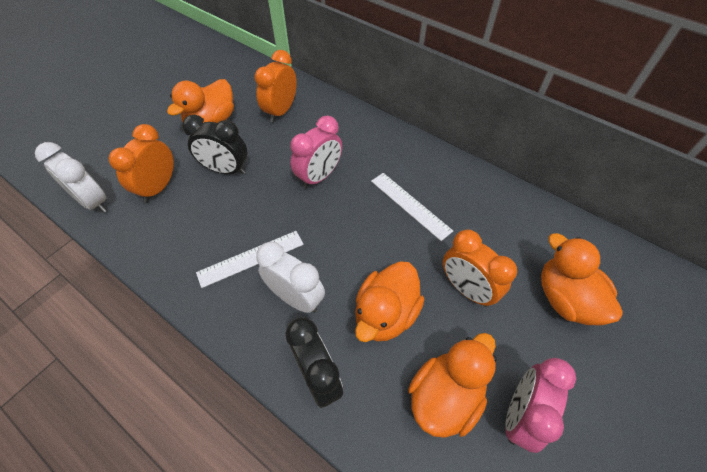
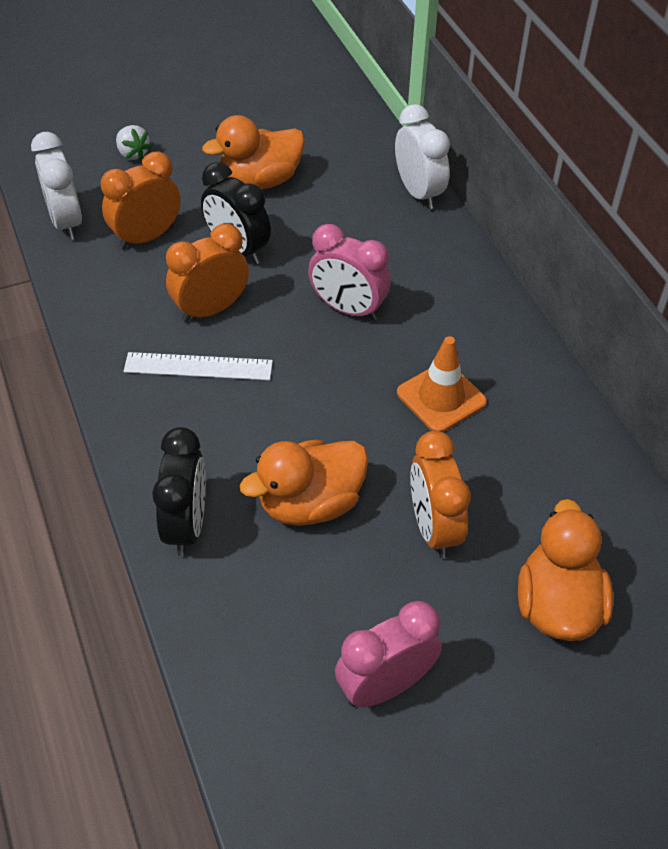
camera: 30 degrees right, 5 degrees down
orange clock [255,50,297,122] -> orange clock moved to [166,224,249,322]
white clock [256,242,325,313] -> white clock moved to [395,104,450,209]
pink clock [290,116,342,189] -> pink clock turned 45 degrees clockwise [308,224,391,321]
white ruler [371,173,453,241] -> orange traffic cone [397,336,487,432]
orange duck [408,333,497,438] -> none
none -> white strawberry [116,125,152,160]

